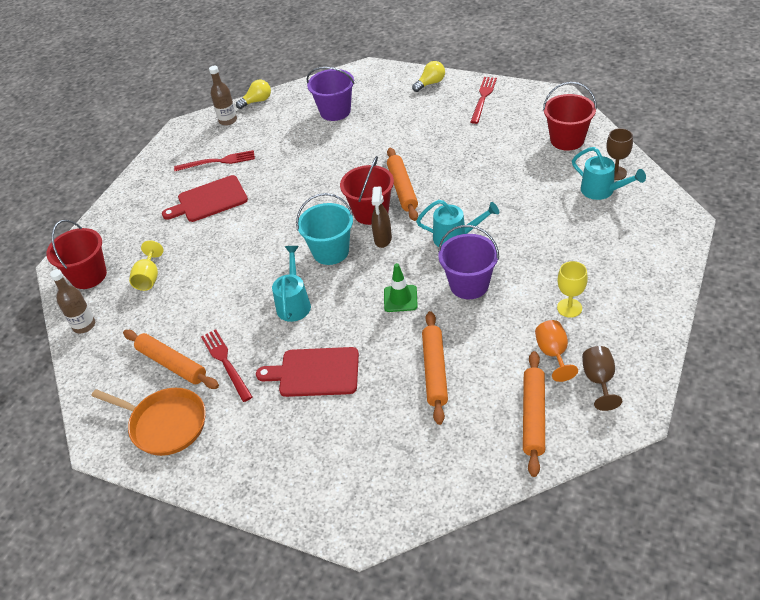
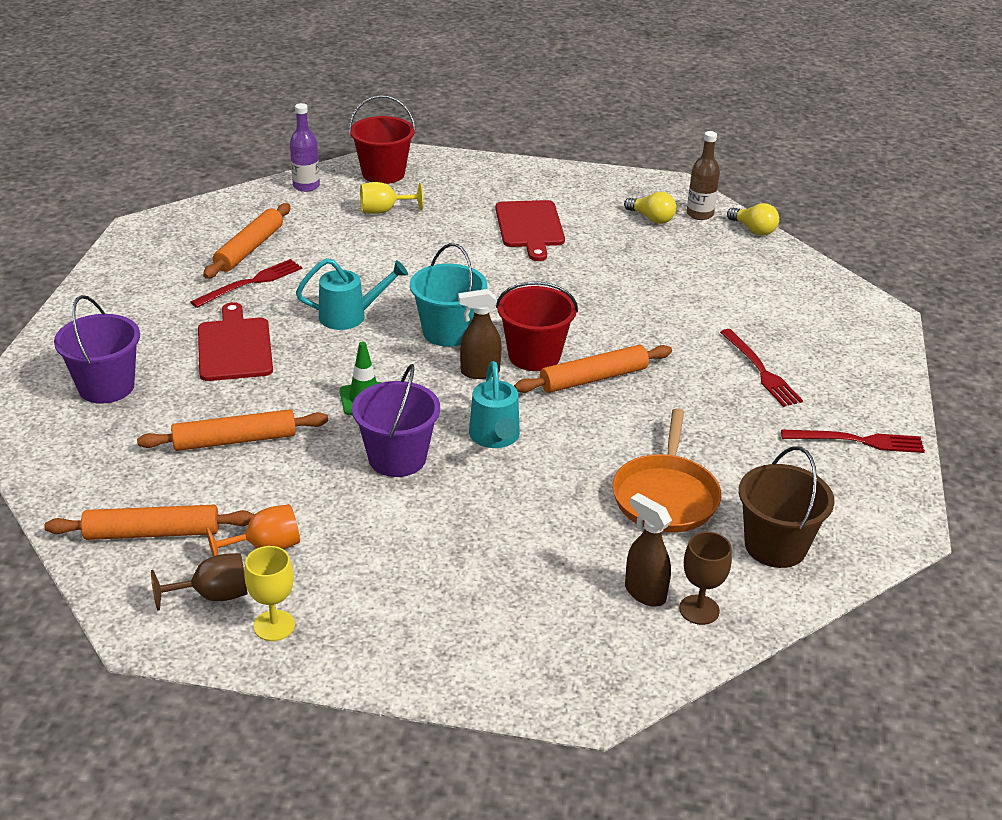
camera: 70 degrees right, 10 degrees down
brown bottle [50,269,95,333] -> purple bottle [290,103,320,192]
orange pan [91,388,206,456] -> orange pan moved to [612,408,721,533]
red cutting board [162,175,248,222] -> red cutting board turned 150 degrees counterclockwise [495,200,565,261]
red fork [174,150,255,171] -> red fork moved to [720,329,803,407]
purple bucket [306,67,355,121] -> purple bucket moved to [54,295,140,404]
yellow light bulb [412,61,445,92] -> yellow light bulb moved to [624,192,676,224]
red bucket [543,82,597,151] -> brown bucket [739,447,834,568]
yellow goblet [557,261,588,318] -> yellow goblet moved to [244,546,295,641]
turquoise watering can [572,147,646,200] -> brown spray bottle [625,493,672,607]

